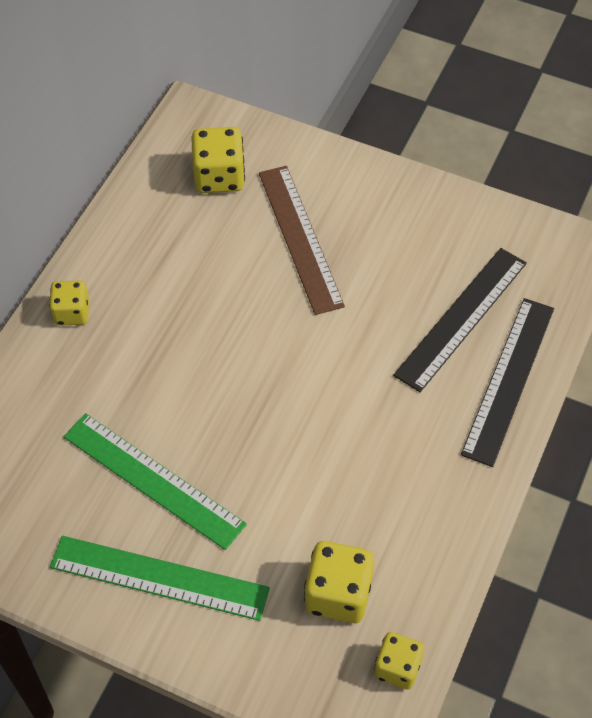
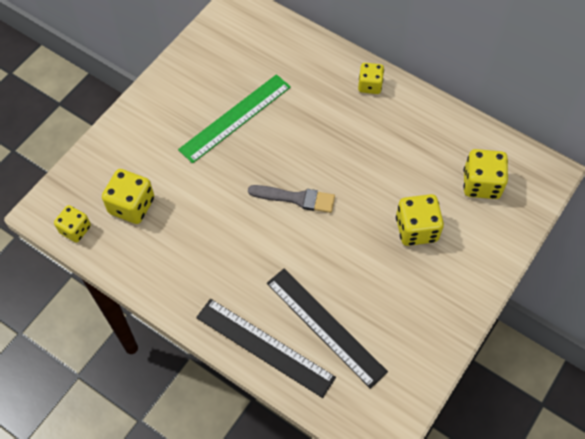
camera: 100 degrees right, 5 degrees up
green ruler [50,536,270,621] -> none
brown ruler [259,166,345,315] -> yellow dice [396,194,444,246]
none -> grey brush [248,185,335,213]

